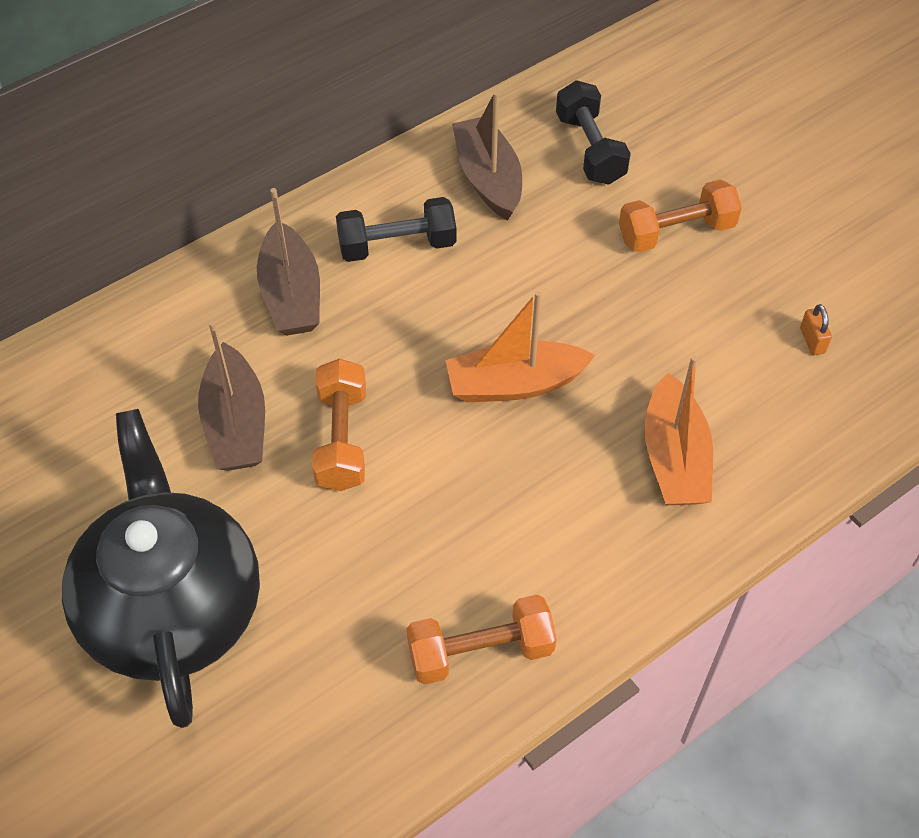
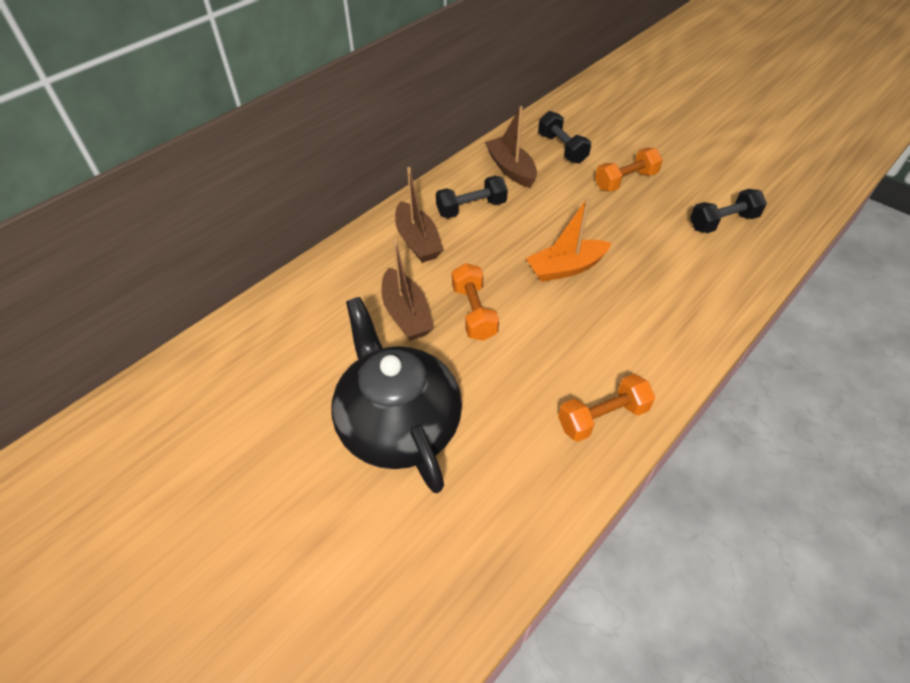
camera: 10 degrees left, 5 degrees down
orange boat [645,356,713,505] -> none
orange padlock [800,304,832,355] -> black dumbbell [690,189,767,233]

